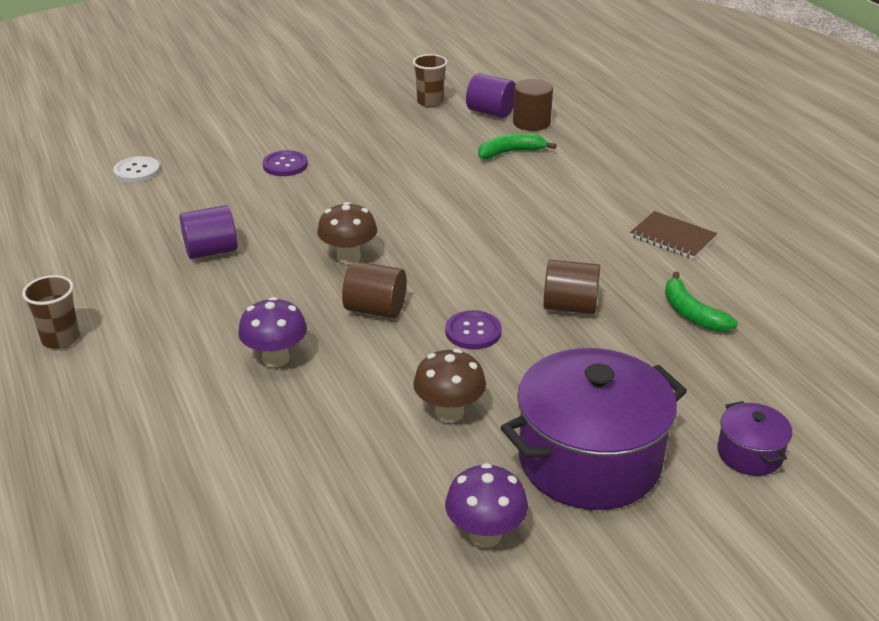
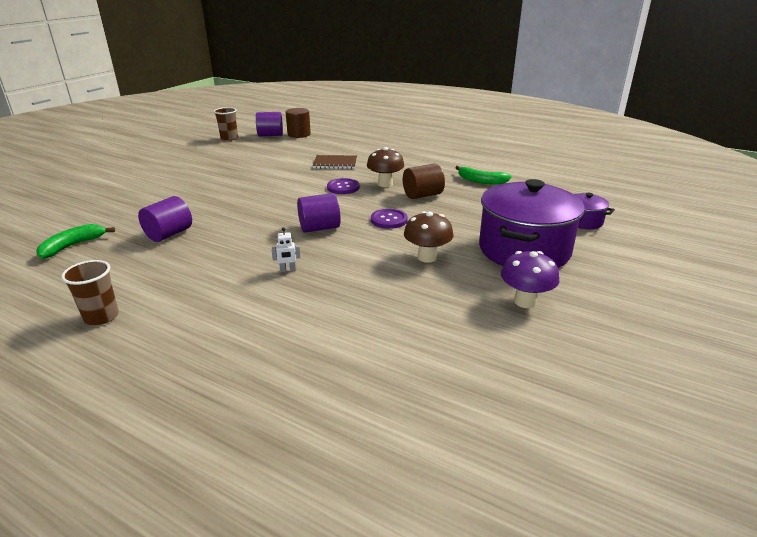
camera: 35 degrees left, 5 degrees down
white button [113,156,160,183] -> none
purple mushroom [238,297,307,368] -> white robot [271,227,301,272]
purple button [263,150,308,176] -> purple button moved to [327,178,360,194]
brown mushroom [317,202,377,264] -> brown mushroom moved to [367,147,404,187]
brown cylinder [342,261,407,318] -> purple cylinder [297,193,341,233]
green banana [478,133,557,159] -> green banana moved to [36,224,115,259]
brown notebook [630,211,717,259] -> brown notebook moved to [313,155,357,169]

